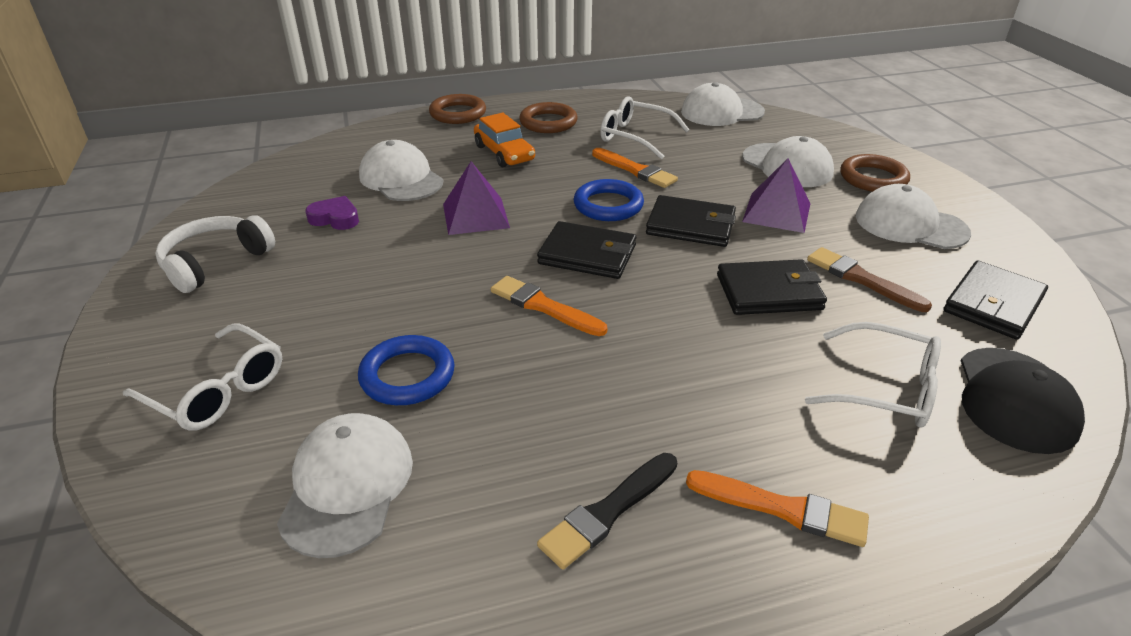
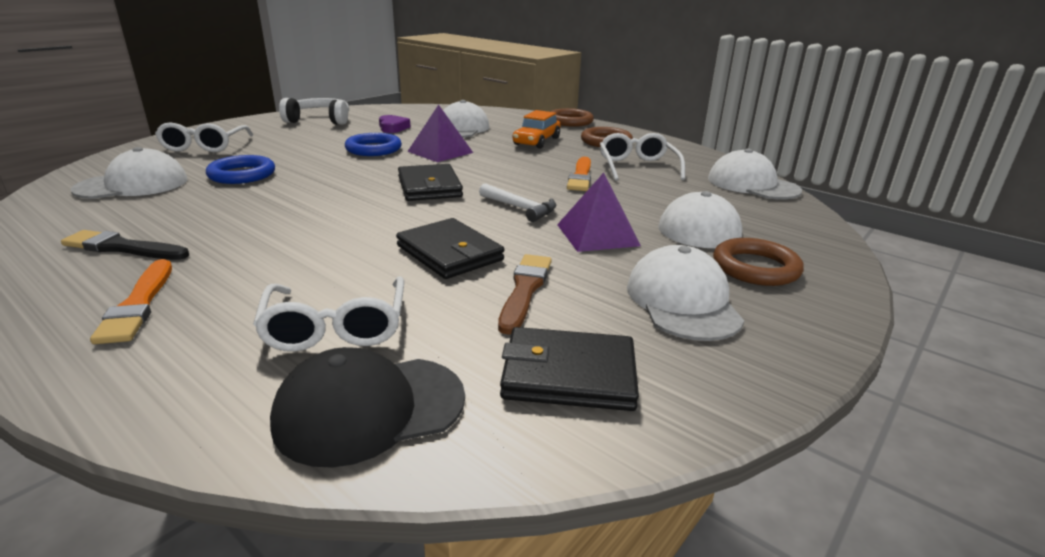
camera: 55 degrees right, 10 degrees down
orange brush [491,276,607,336] -> none
blue ring [574,179,644,221] -> blue ring moved to [345,133,402,156]
black wallet [646,195,736,247] -> white hammer [479,183,556,222]

